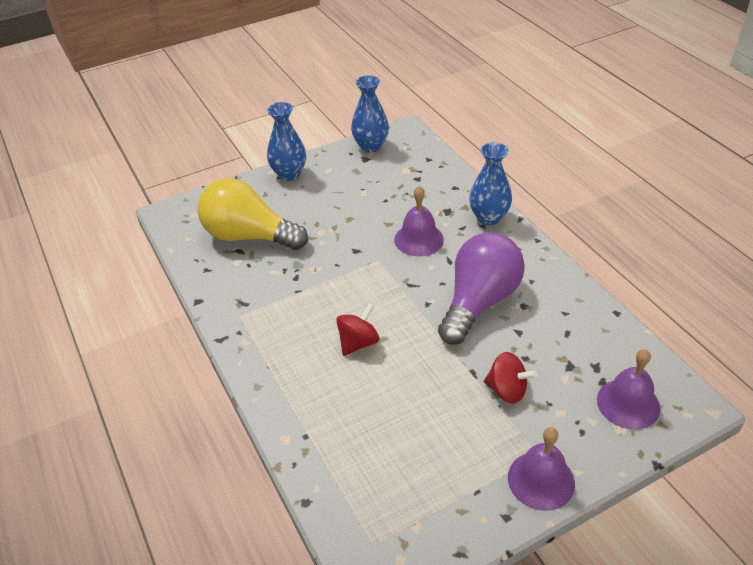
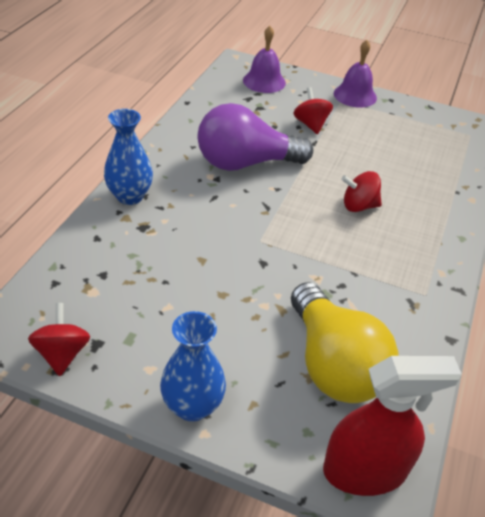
camera: 135 degrees left, 0 degrees up
blue vase [351,75,389,152] -> red spinning top [28,303,90,376]
purple bell [394,186,444,256] -> none
none -> red spray bottle [323,356,462,496]

